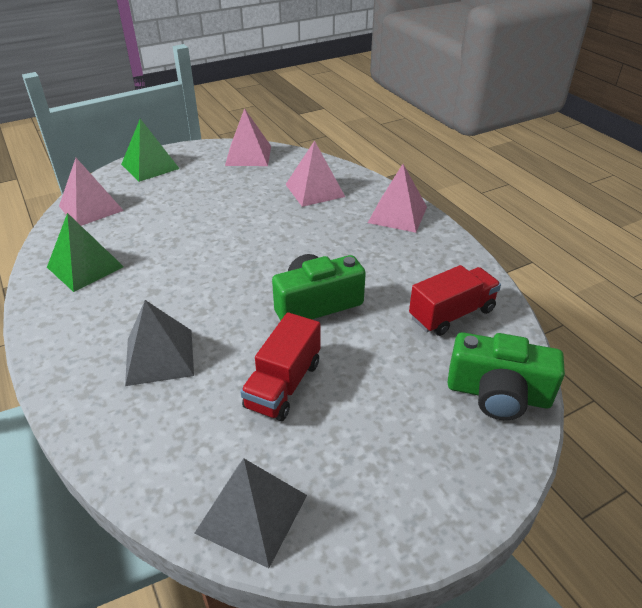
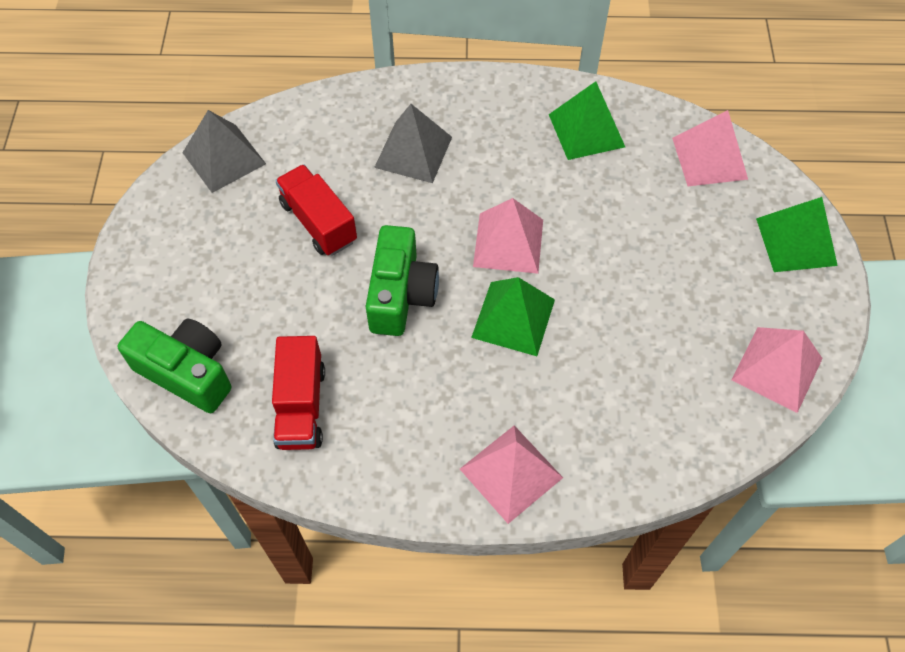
camera: 120 degrees right, 20 degrees up
pink pyramid [285,140,345,207] -> pink pyramid moved to [473,198,543,274]
green camera [447,332,565,420] -> green camera turned 75 degrees clockwise [118,318,231,413]
none -> green pyramid [471,277,555,356]

